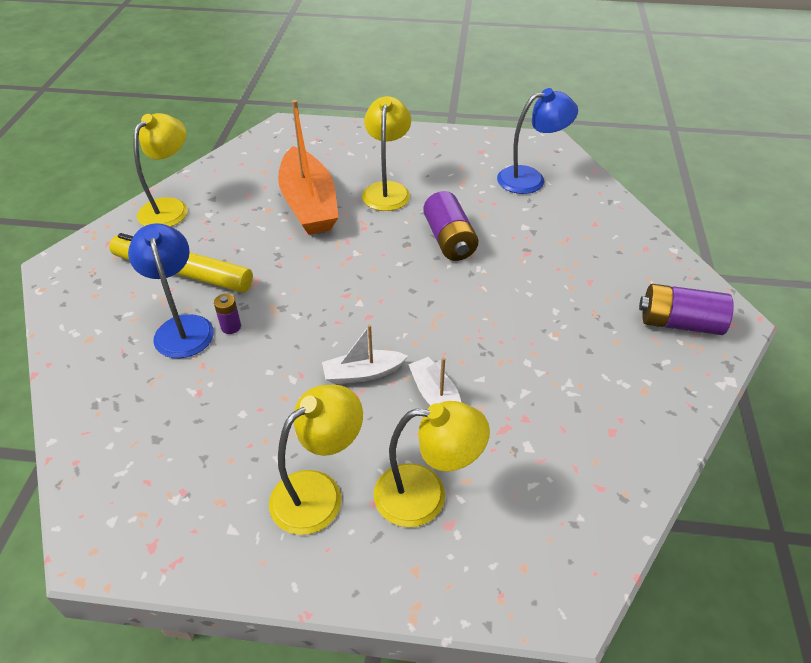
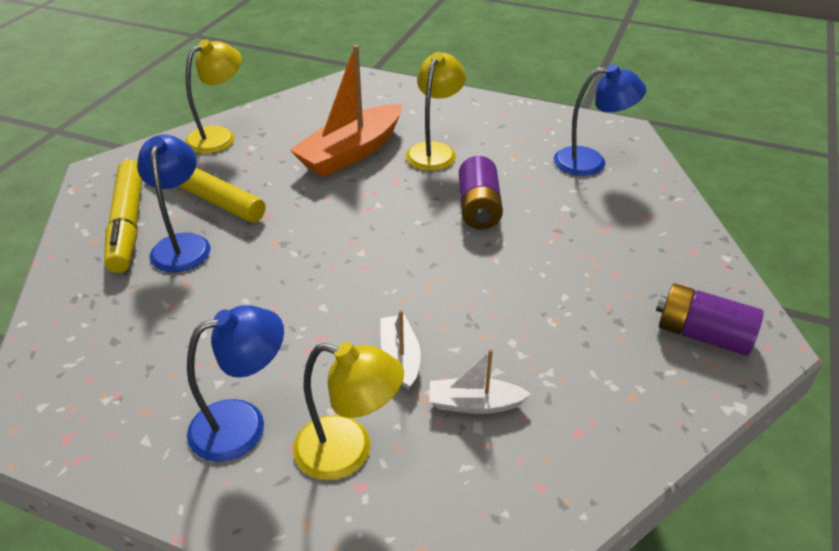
camera: 15 degrees right, 5 degrees down
purple battery [214,294,241,334] -> none
yellow lamp [269,385,363,535] -> blue lamp [187,305,284,462]
orange boat [278,100,339,235] -> orange boat turned 45 degrees clockwise [290,45,402,177]
white boat [322,325,408,384] -> white boat moved to [429,349,531,414]
none -> yellow marker [104,160,142,273]

